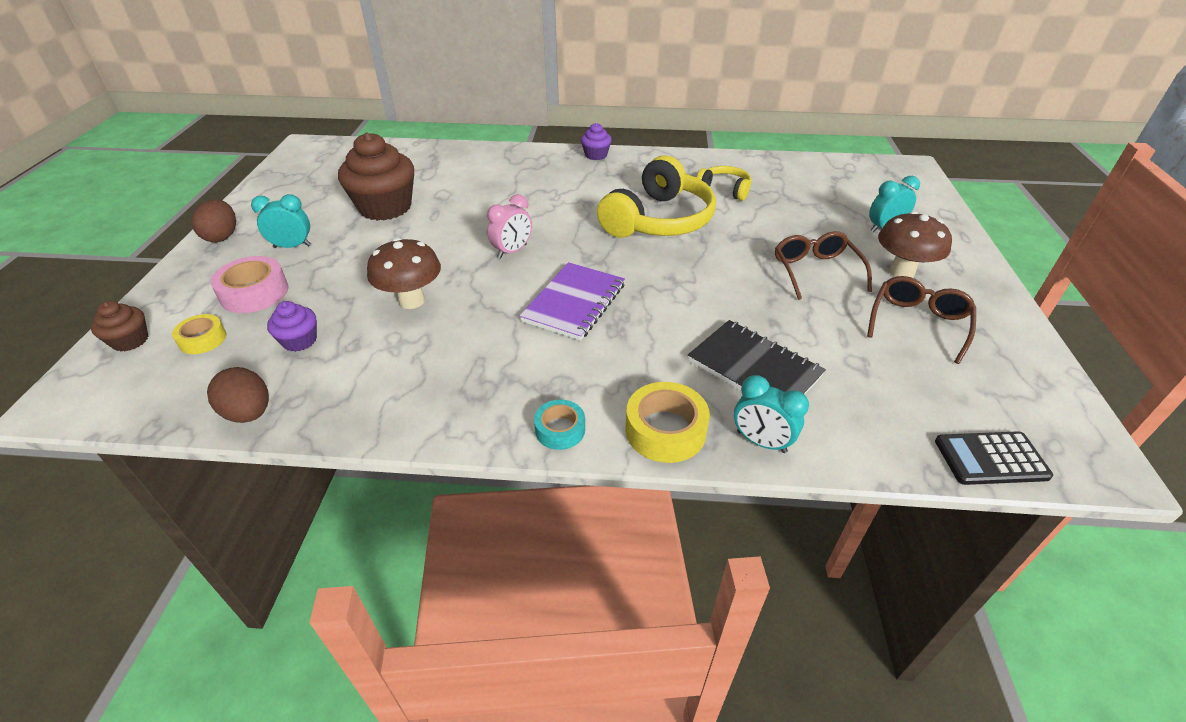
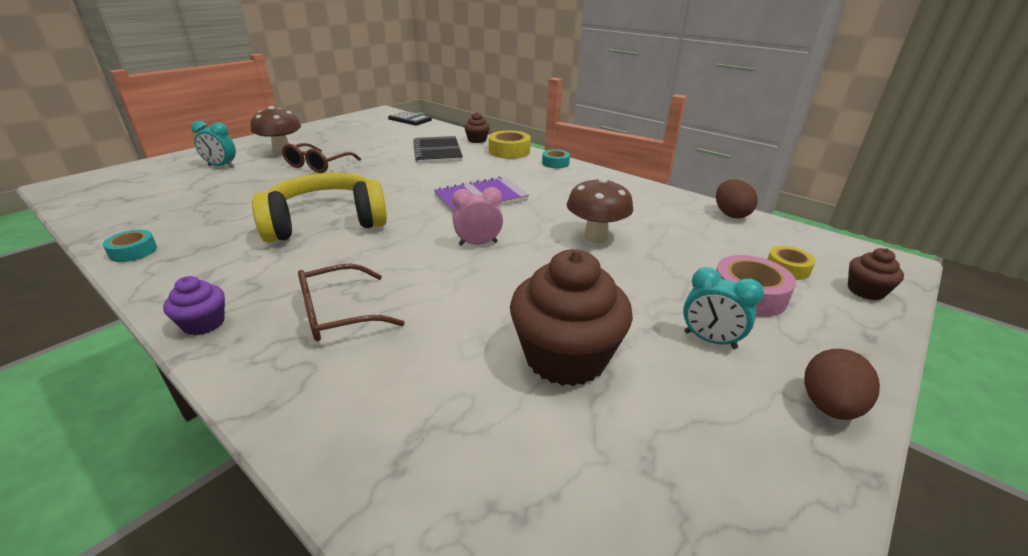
camera: 145 degrees left, 10 degrees down
purple cupcake [267,301,317,352] -> none
yellow headphones [696,166,751,201] -> none
turquoise clock [734,375,809,453] -> brown cupcake [464,112,490,143]
brown glasses [867,276,976,364] -> brown glasses moved to [298,264,405,341]
none -> turquoise tape [102,230,157,262]

